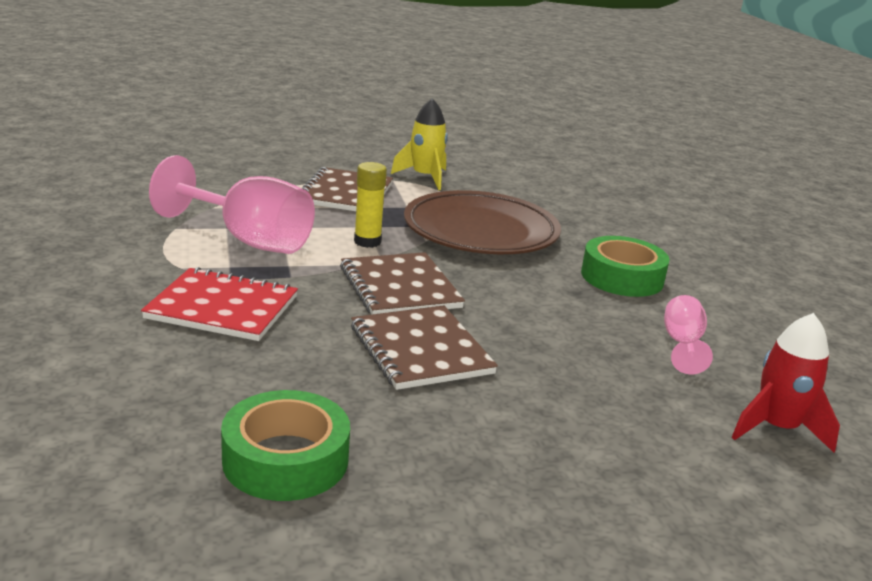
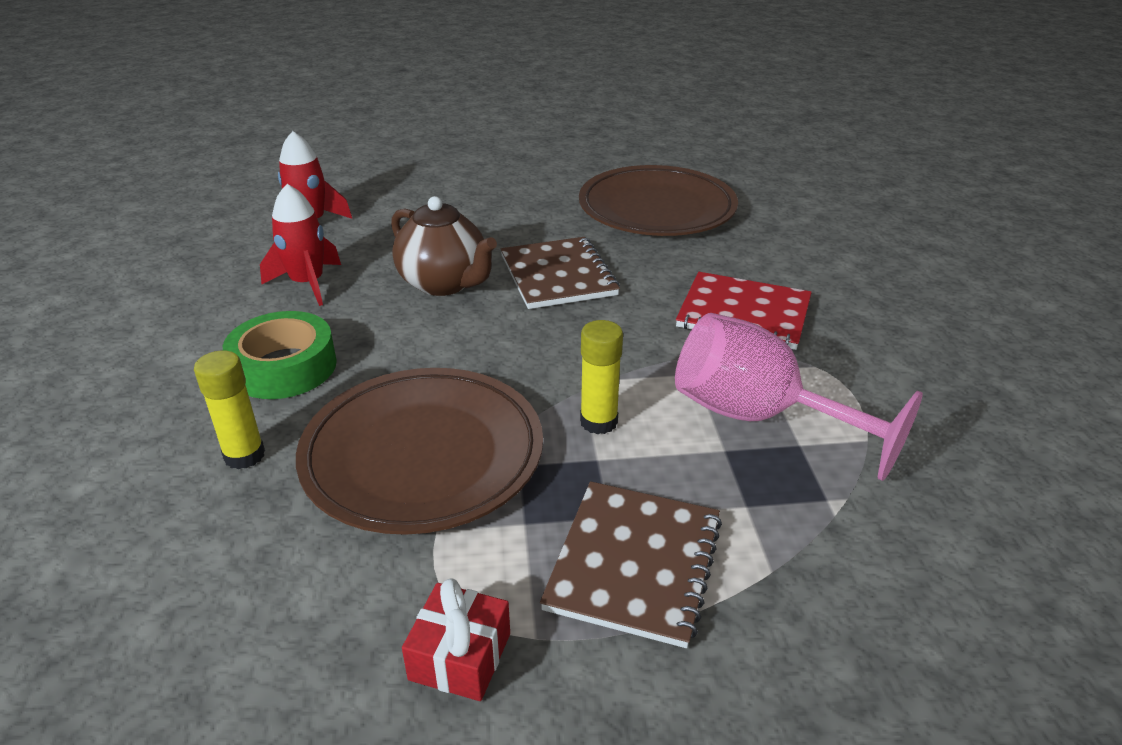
camera: 170 degrees left, 10 degrees up
green tape [221,390,350,501] -> brown plate [579,165,738,236]
brown notebook [340,252,465,315] -> none
yellow rocket [391,98,448,190] -> red gift [402,578,510,701]
pink goblet [664,295,713,374] -> red rocket [260,184,341,306]
none -> yellow glue stick [194,351,265,469]
none -> brown teapot [391,196,497,296]

